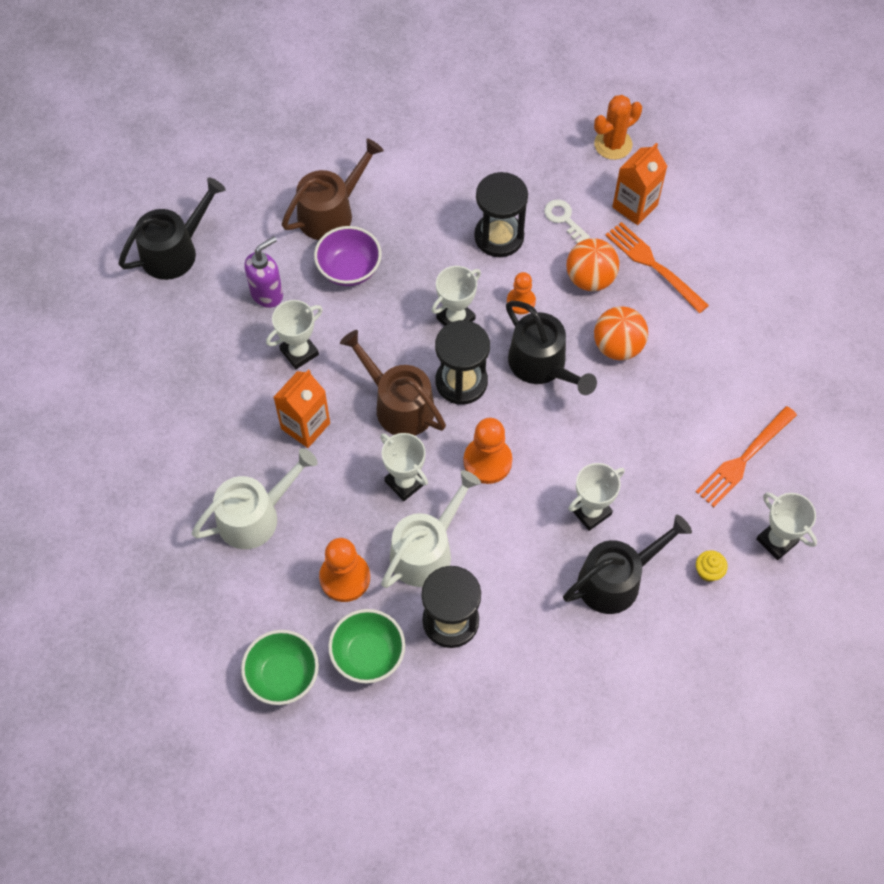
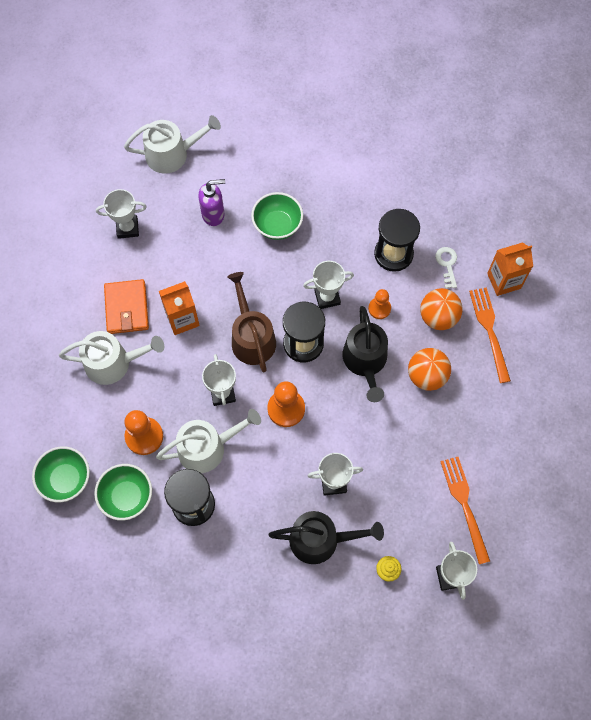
camera: 30 degrees right, 5 degrees up
black watering can [119,178,226,280] -> white watering can [124,115,221,174]
white trophy [266,300,323,369] -> white trophy moved to [96,189,147,239]
brown watering can [282,139,384,240] -> none
purple bowl [314,226,382,286] -> green bowl [251,192,303,240]
orange cactus [594,95,642,160] -> none
orange fork [695,406,797,507] -> orange fork turned 90 degrees clockwise [440,457,490,564]
none -> orange wallet [104,279,149,334]

